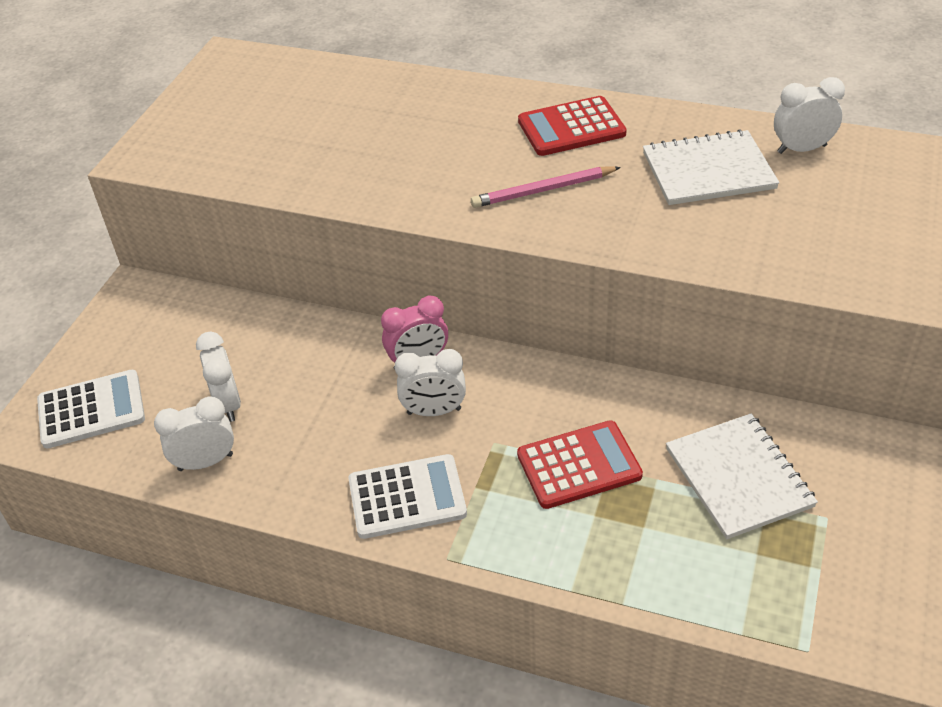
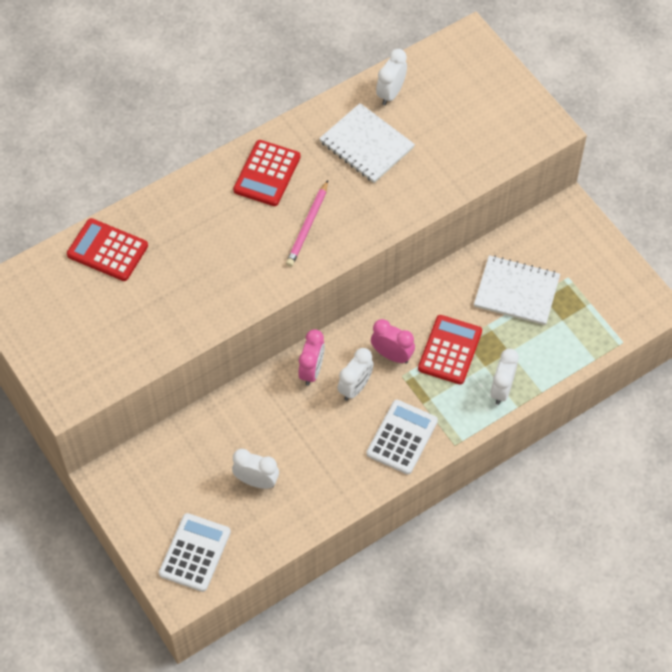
camera: 55 degrees left, 15 degrees up
white clock [154,396,234,471] -> white clock moved to [490,349,519,404]
white notebook [643,129,779,205] -> white notebook turned 75 degrees counterclockwise [319,103,415,183]
none -> red calculator [67,218,148,281]
none -> pink clock [371,319,415,364]

